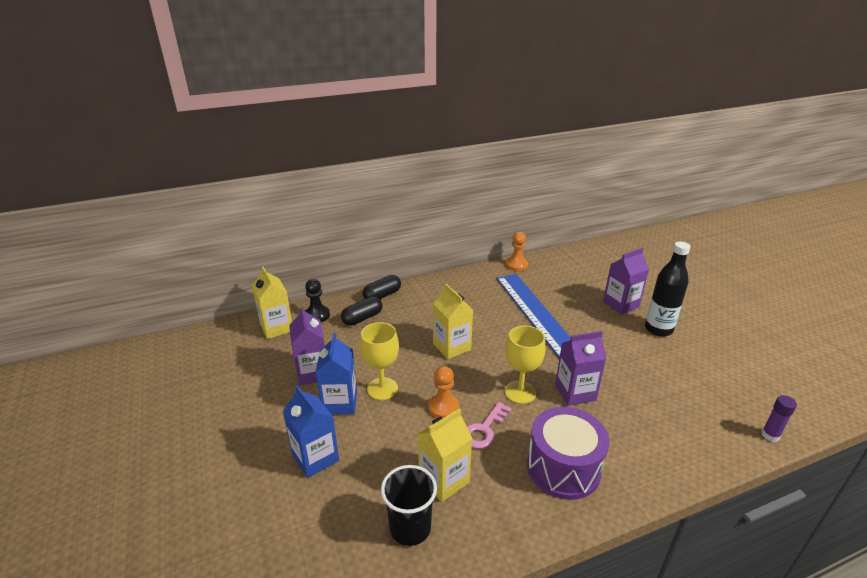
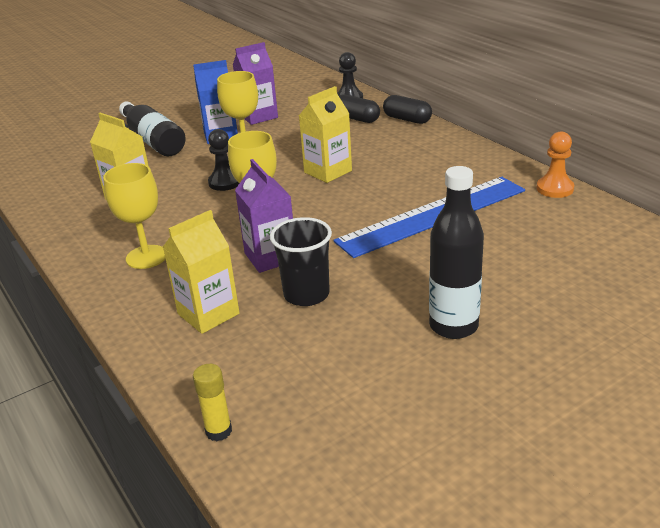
camera: 80 degrees right, 0 degrees up
yellow carton [252,267,292,339] -> yellow carton moved to [163,210,240,334]
blue carton [283,385,339,478] -> black bottle [119,101,185,156]
black cup [381,465,437,546] -> black cup moved to [270,217,332,306]
orange pawn [428,366,459,419] -> black pawn [208,129,239,191]
pink key [467,402,512,449] -> none
purple drum [527,407,610,500] -> yellow goblet [103,163,165,269]
purple carton [603,248,649,314] -> none
purple glue stick [762,395,797,442] -> yellow glue stick [193,364,232,441]

